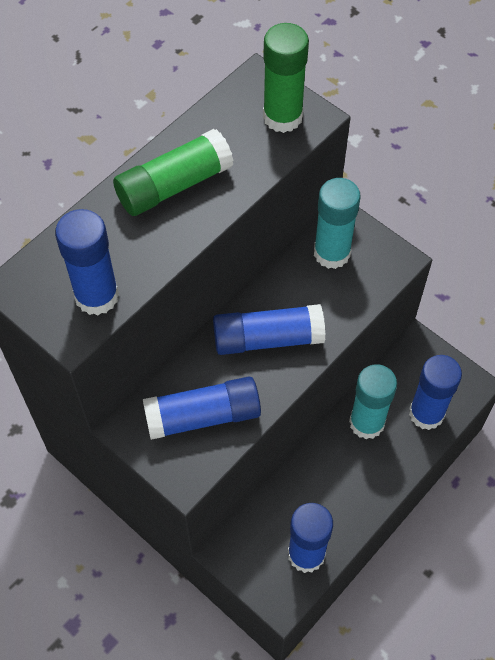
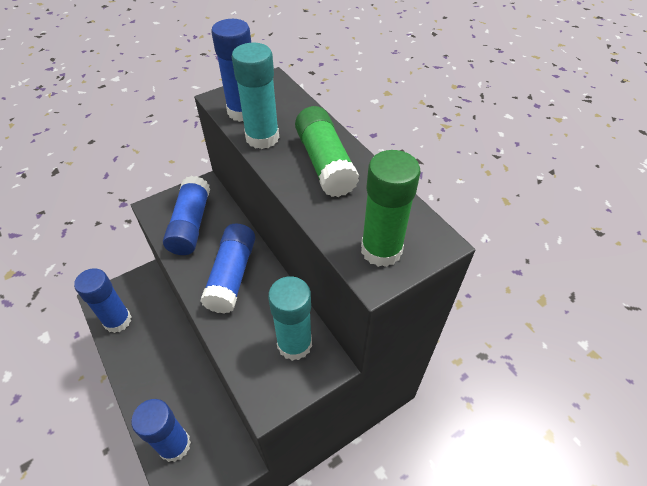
camera: 105 degrees right, 10 degrees down
turquoise glue stick [349,364,397,439] -> turquoise glue stick moved to [232,43,279,149]

